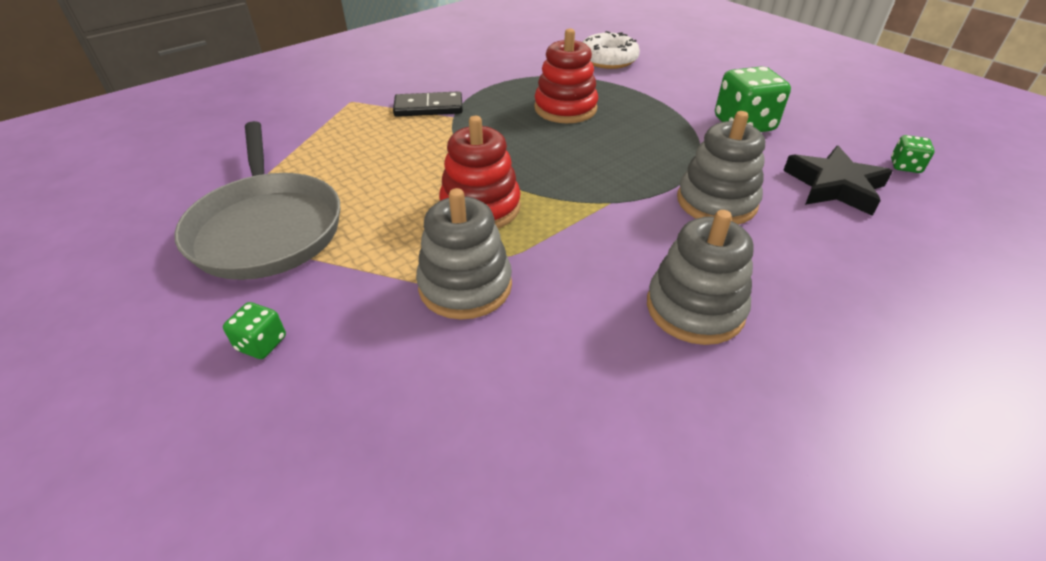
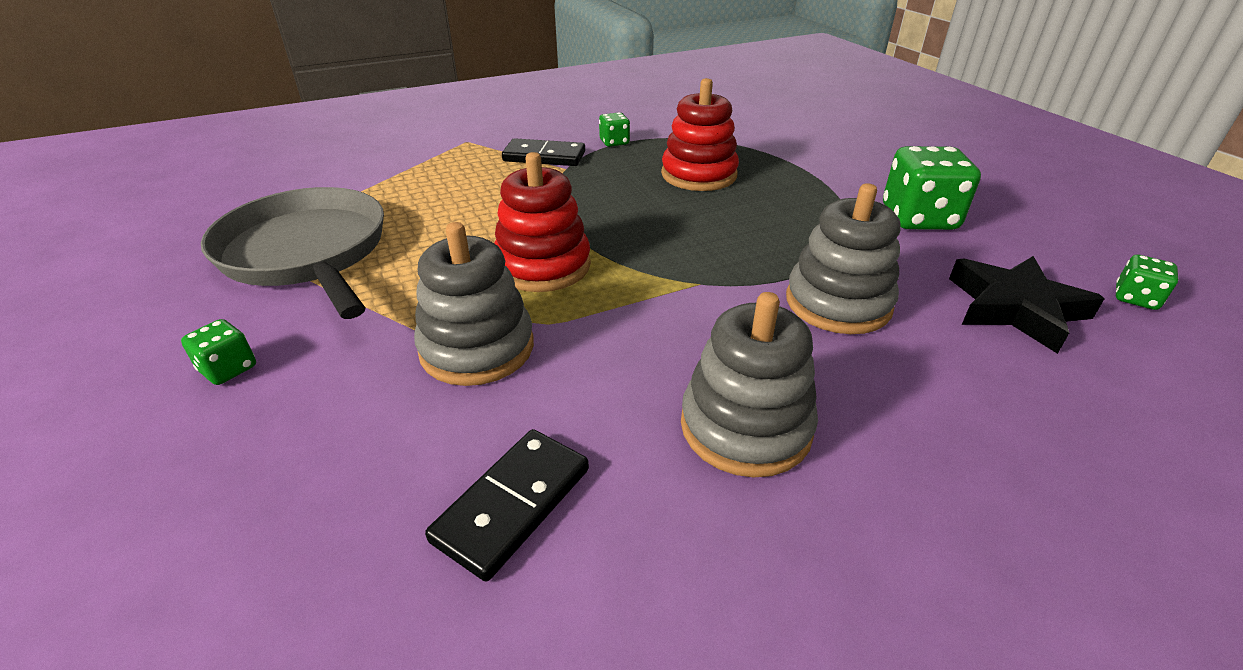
camera: 15 degrees right, 5 degrees down
grey pan [174,121,340,280] -> grey pan turned 150 degrees clockwise [201,187,384,319]
white donut [583,31,640,69] -> none
none -> black domino [425,429,589,582]
none -> green dice [599,112,630,147]

